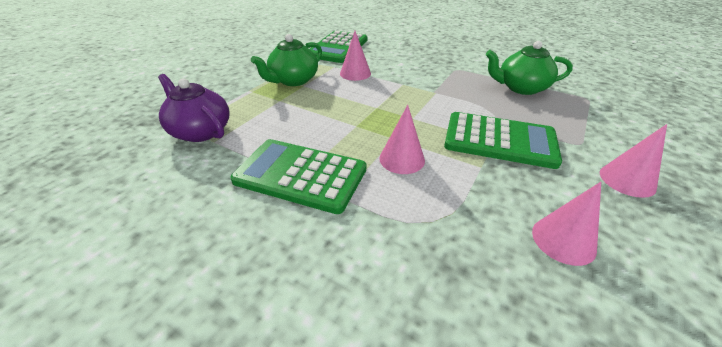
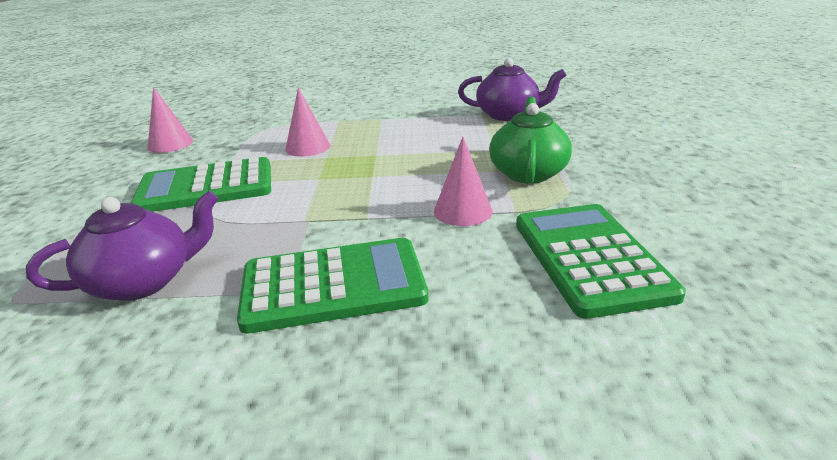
camera: 150 degrees right, 10 degrees down
green calculator [230,139,366,214] -> green calculator moved to [237,238,429,334]
green teapot [486,41,573,95] -> purple teapot [26,191,219,301]
pink cone [600,124,667,198] -> none

